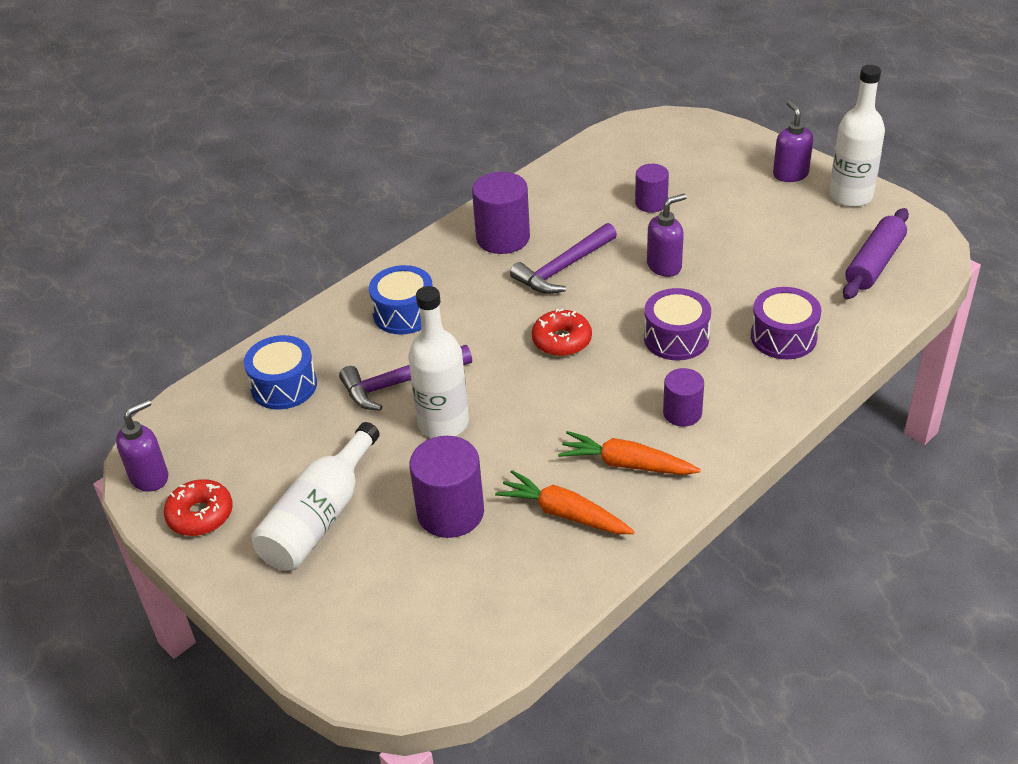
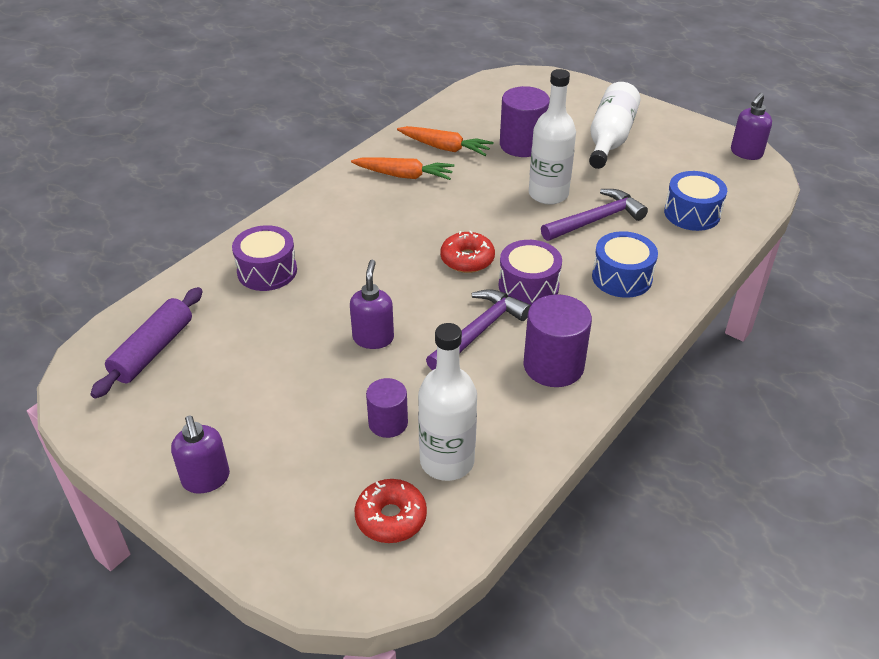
camera: 170 degrees right, 0 degrees up
red donut [164,479,233,536] -> red donut moved to [355,479,427,543]
purple drum [644,288,711,360] -> purple drum moved to [499,240,562,305]
purple soap dispenser [647,193,687,277] -> purple soap dispenser turned 135 degrees clockwise [350,260,394,349]
purple cylinder [663,368,704,427] -> none
white bottle [829,65,885,207] -> white bottle moved to [418,323,477,481]

